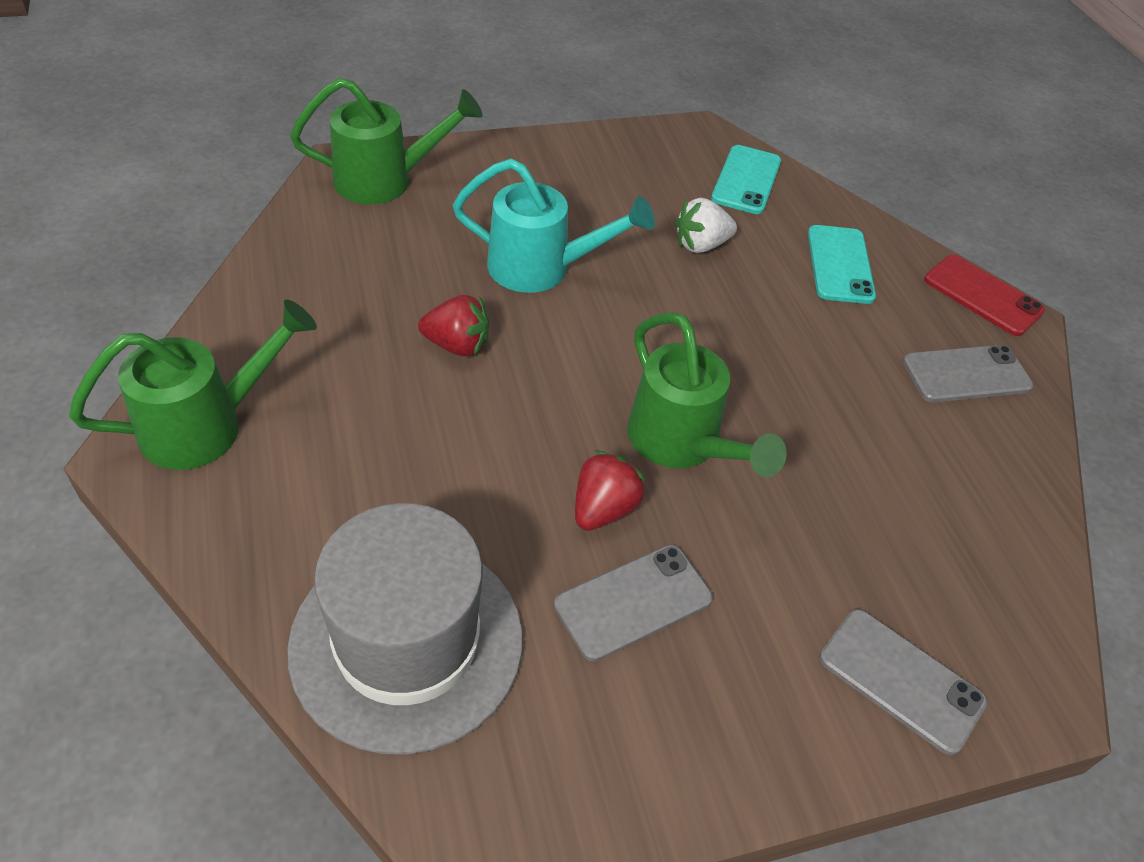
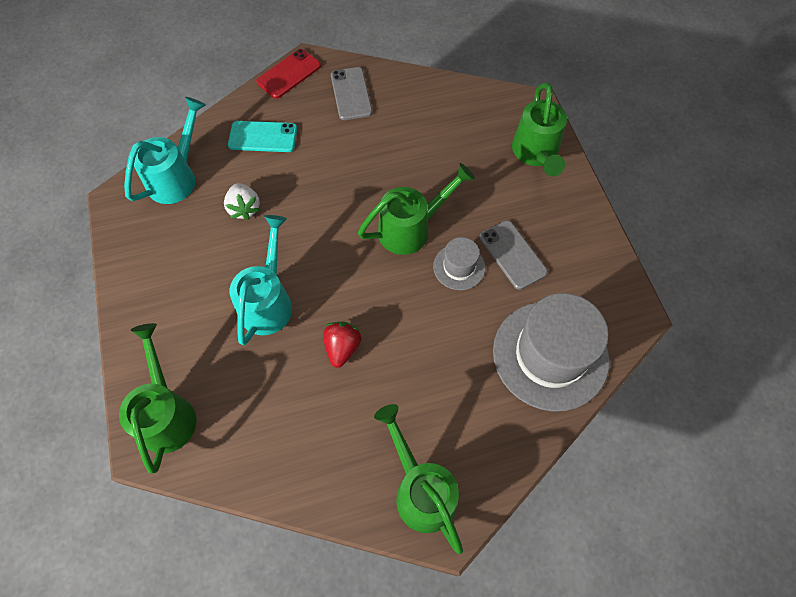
camera: 85 degrees left, 15 degrees up
red strawberry [575,450,645,531] -> grey hat [433,237,485,290]
turquoise phone [711,145,781,214] -> turquoise watering can [124,97,206,204]
grey phone [819,609,987,755] -> green watering can [512,83,567,176]

